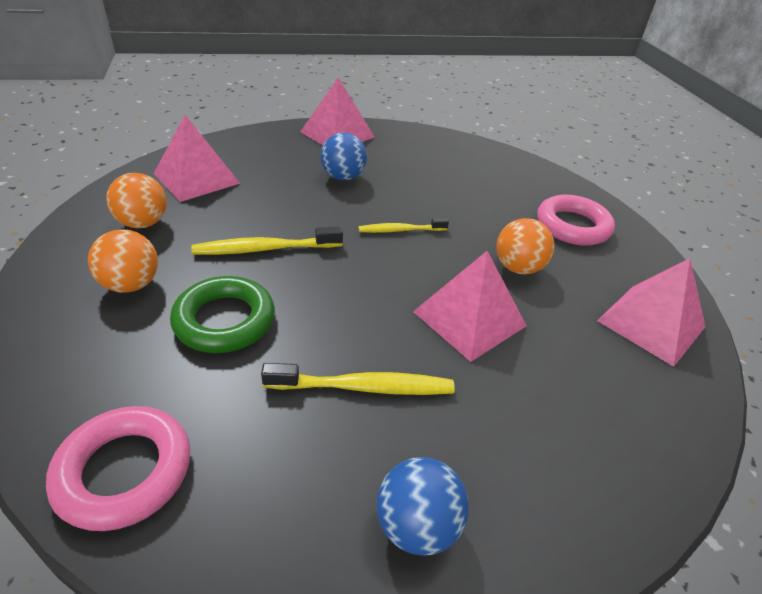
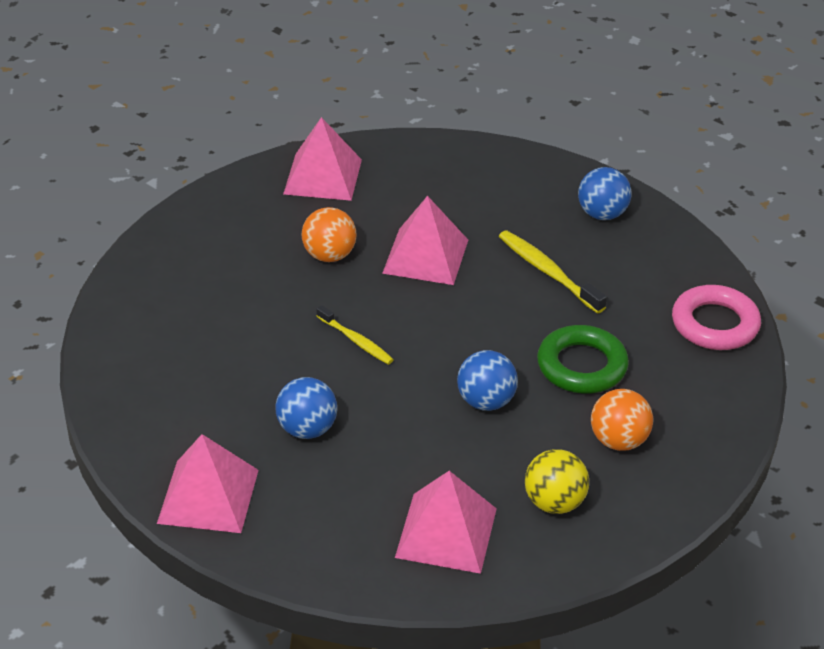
camera: 125 degrees left, 0 degrees up
orange ball [106,173,167,228] -> yellow ball [525,449,589,514]
yellow toothbrush [191,227,343,255] -> blue ball [457,350,518,411]
pink ring [537,195,615,246] -> none

